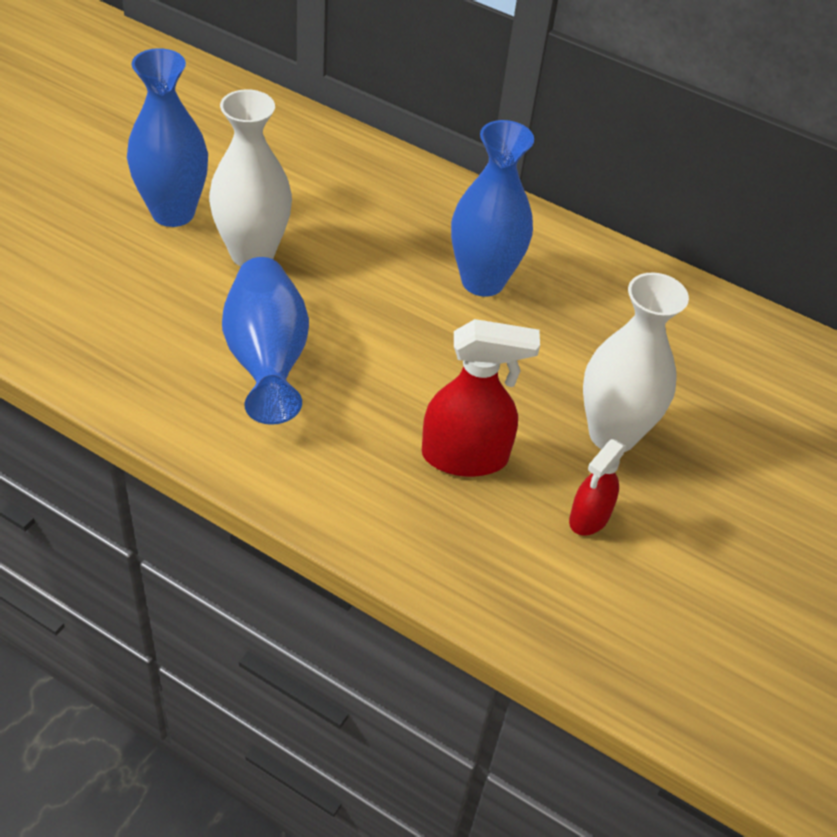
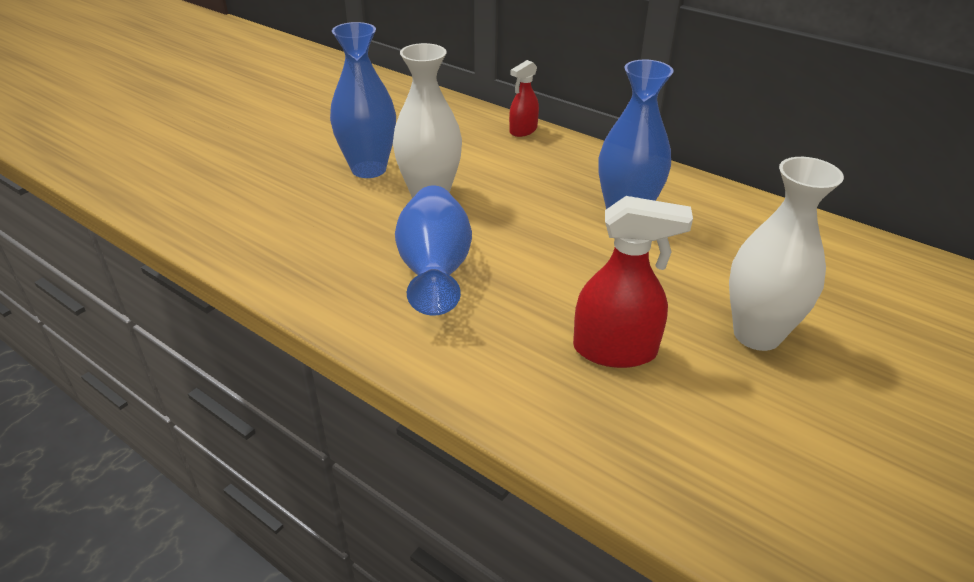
camera: 10 degrees right, 10 degrees down
red spray bottle [569,439,627,536] -> red spray bottle moved to [509,60,539,137]

